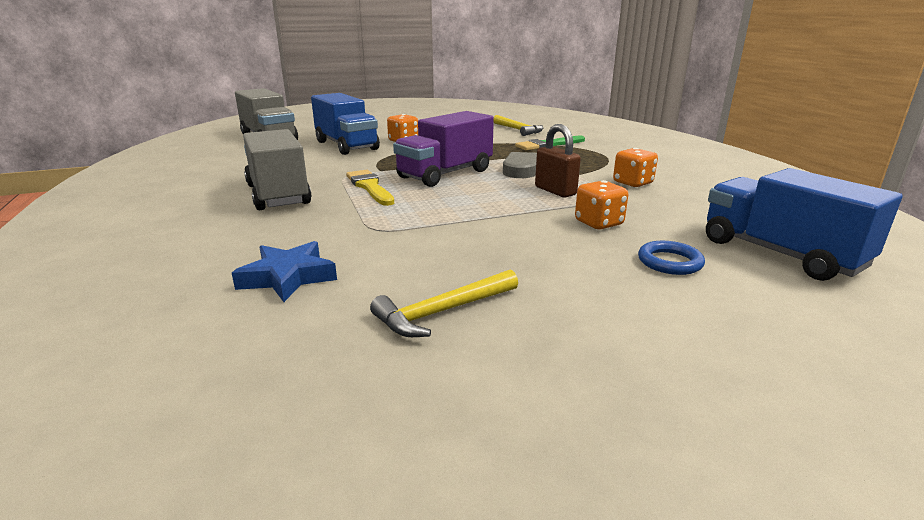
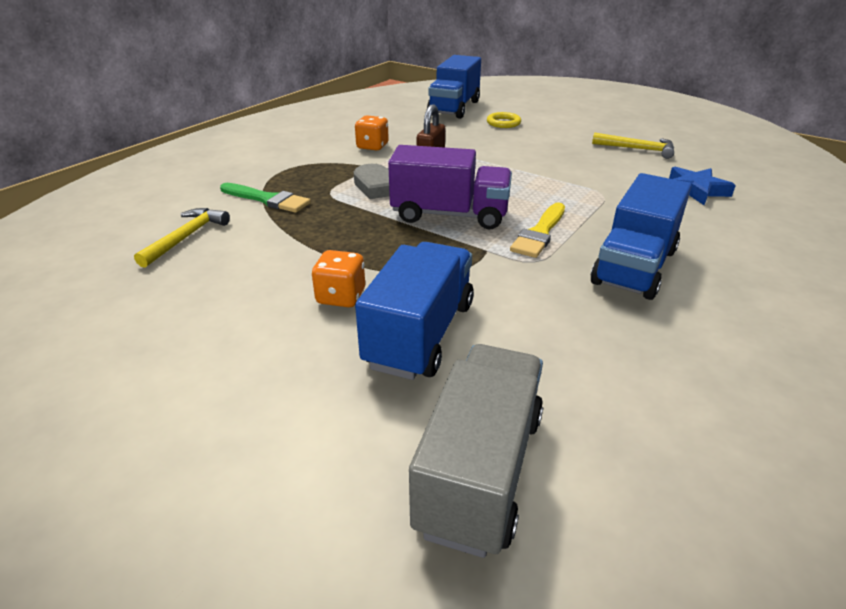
camera: 125 degrees left, 10 degrees up
grey truck [243,129,311,210] -> blue truck [591,173,692,300]
orange dice [575,180,628,229] -> none
blue ring [638,241,705,275] -> yellow ring [487,112,521,128]

